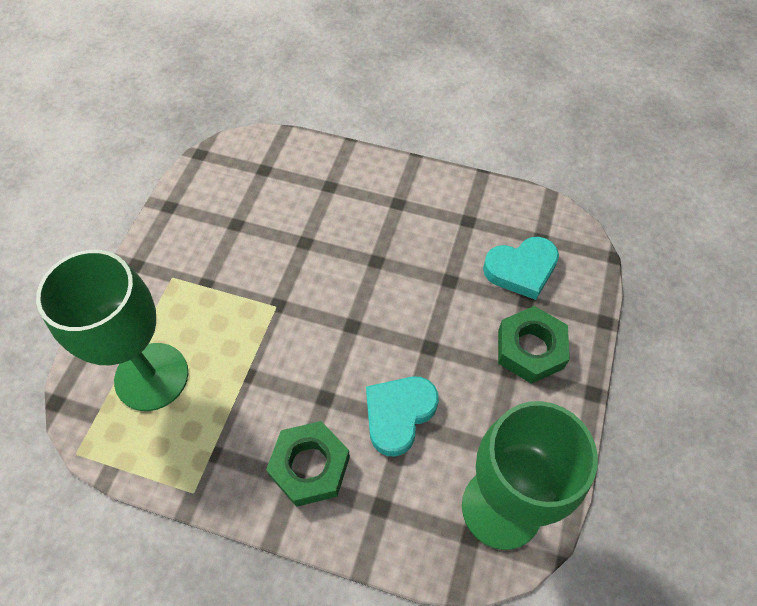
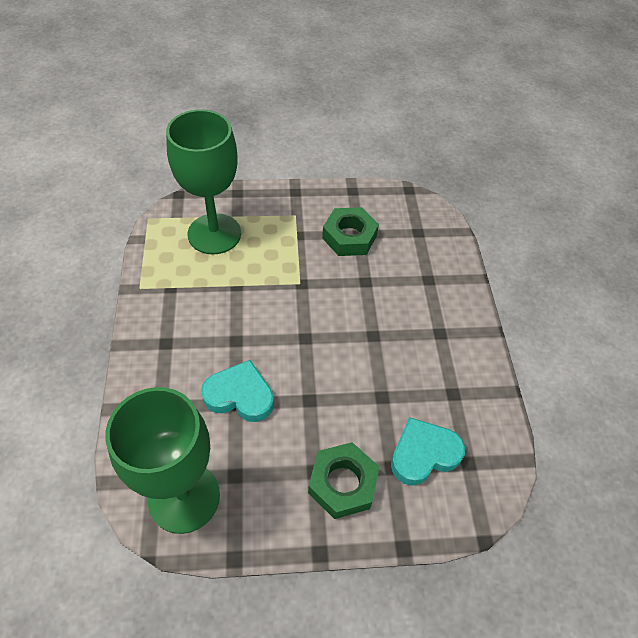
camera: 65 degrees right, 5 degrees down
green nut [266,421,350,507] -> green nut moved to [322,207,379,256]
turquoise heart [483,237,559,300] -> turquoise heart turned 105 degrees clockwise [391,417,465,486]

